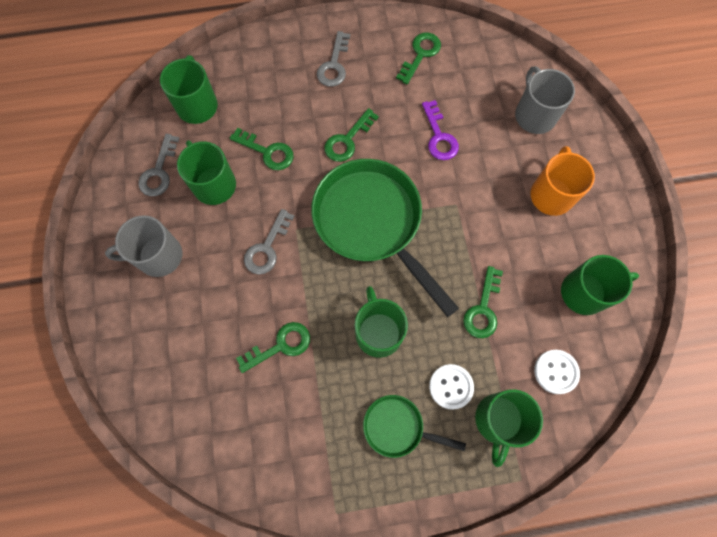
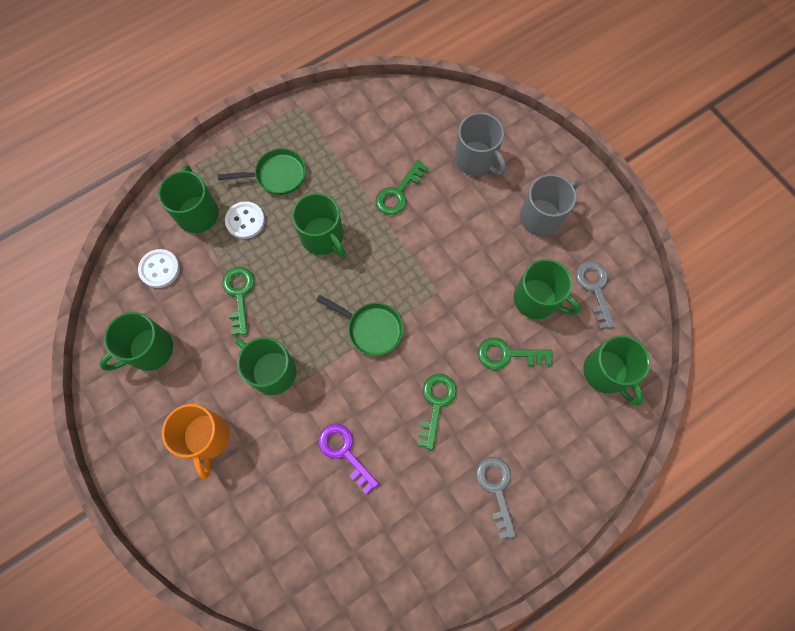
camera: 155 degrees right, 0 degrees up
grey key [244,209,295,275] -> none
green pan [311,159,459,317] -> green pan [316,295,403,356], size x0.49
green key [396,32,441,84] -> none
grey mug [515,66,575,134] -> grey mug moved to [455,112,506,176]
none -> green mug [235,337,296,395]

